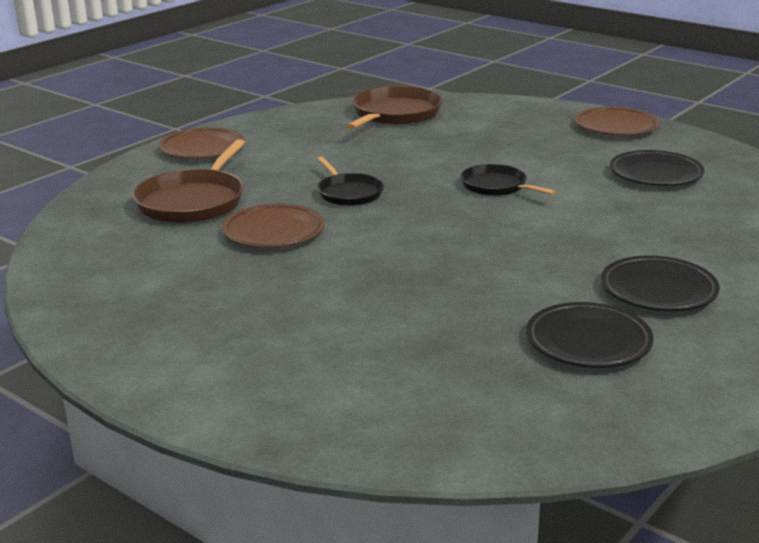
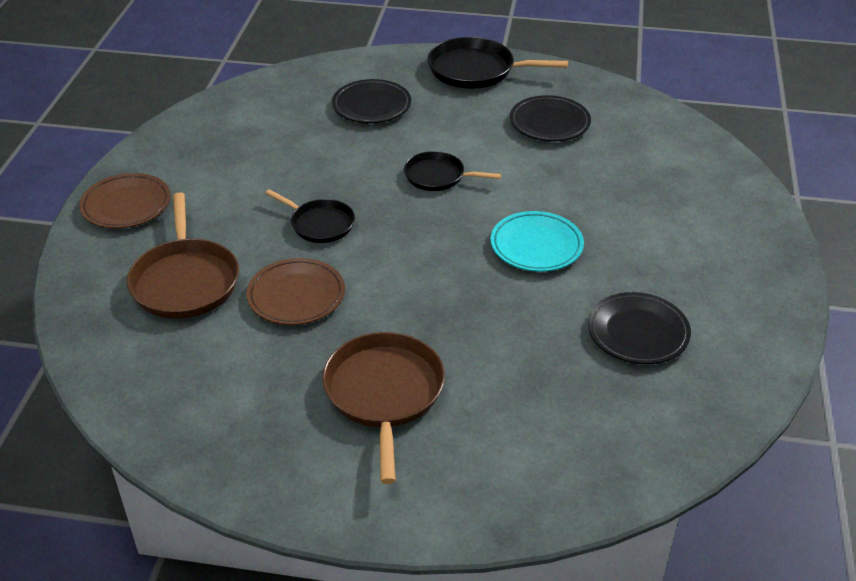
camera: 30 degrees left, 15 degrees up
brown pan [346,86,442,130] -> brown pan moved to [322,332,445,484]
brown plate [575,107,659,136] -> black pan [427,37,568,89]
black plate [601,255,720,311] -> black plate moved to [332,79,411,123]
none -> turquoise plate [490,211,584,272]

